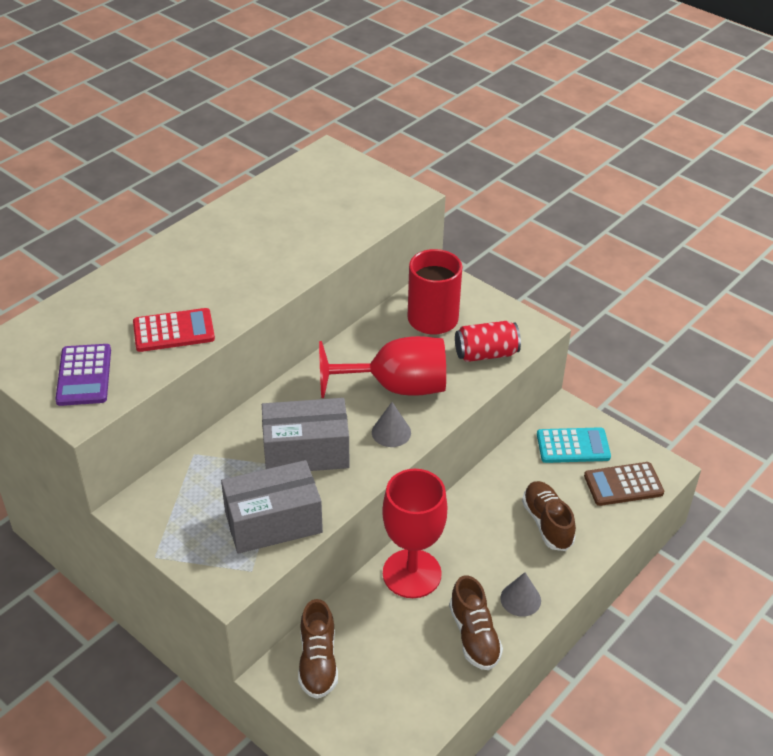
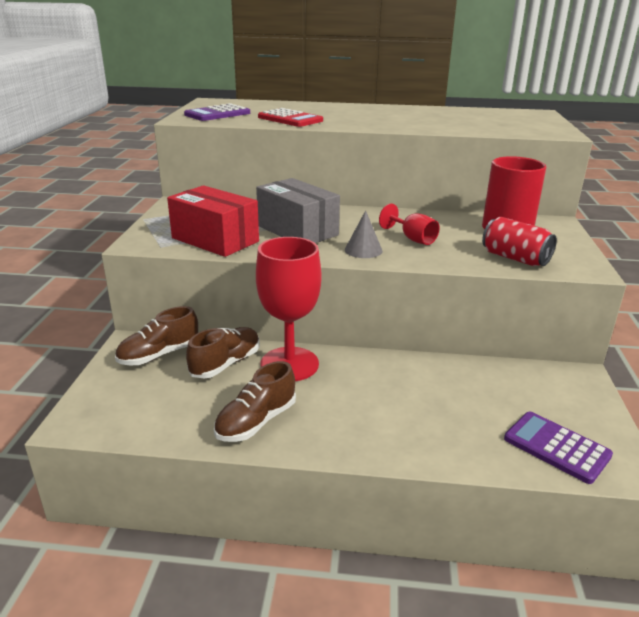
camera: 55 degrees right, 15 degrees down
grey box [221,460,323,554] -> red box [167,185,259,257]
red goblet [319,336,446,398] -> red goblet [379,204,440,245], size x0.50
grey cone [500,572,541,617] -> none
brown shoe [522,481,576,551] -> brown shoe moved to [186,327,259,379]
turquoise calculator [537,427,611,463] -> none
brown calculator [584,462,664,506] -> purple calculator [504,412,613,484]

